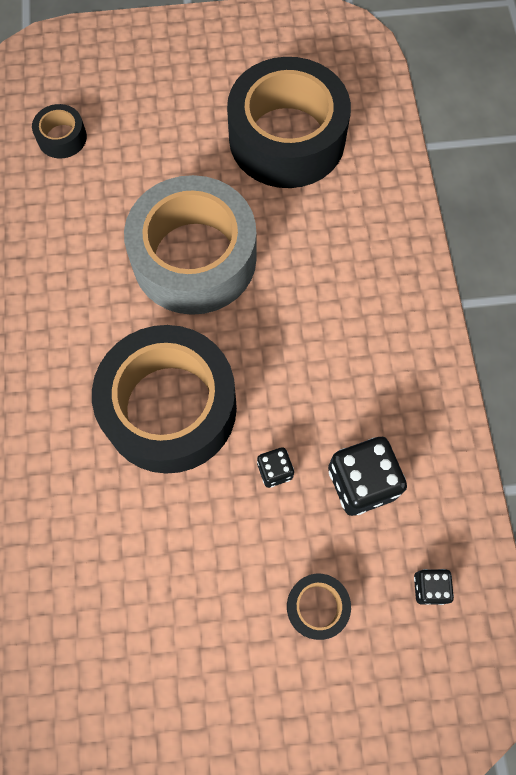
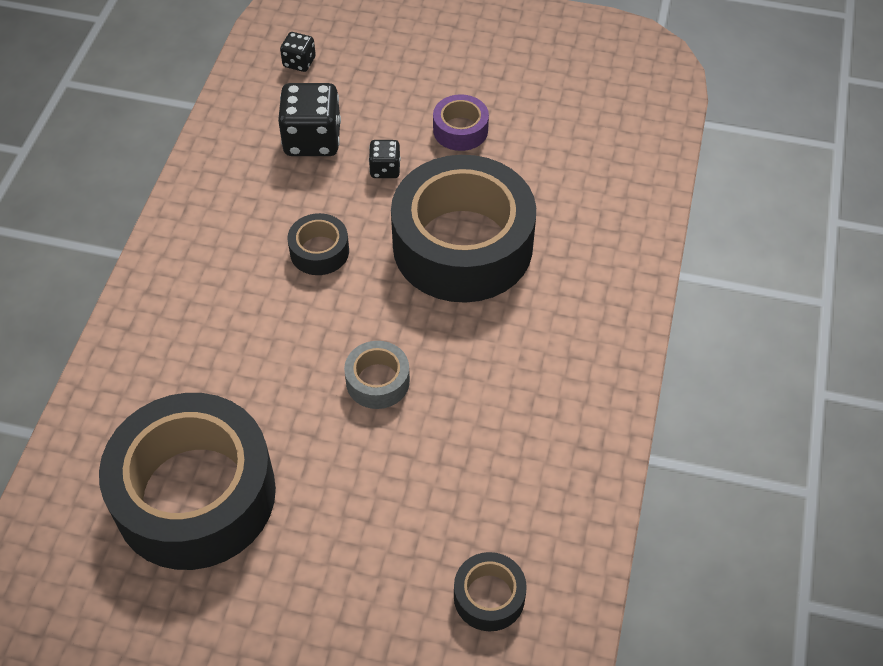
camera: 160 degrees left, 15 degrees down
grey tape [124,175,257,315] -> grey tape [344,341,410,409], size x0.42
black tape [287,574,351,640] -> black tape moved to [287,213,349,275]
none -> purple tape [433,94,489,151]

